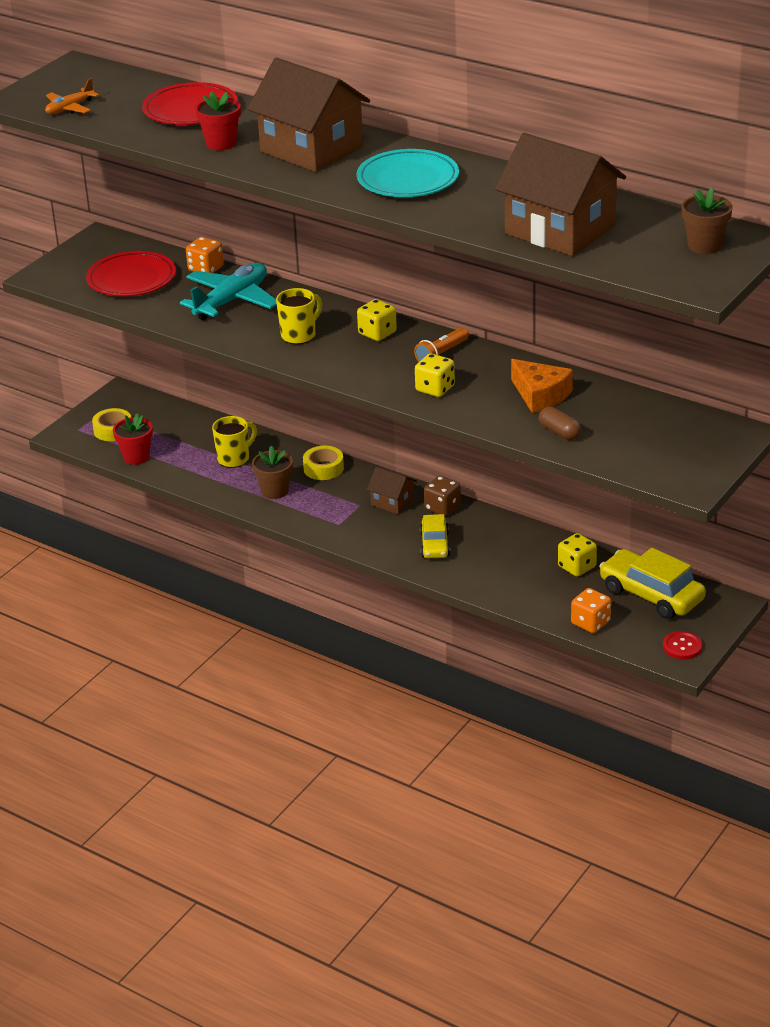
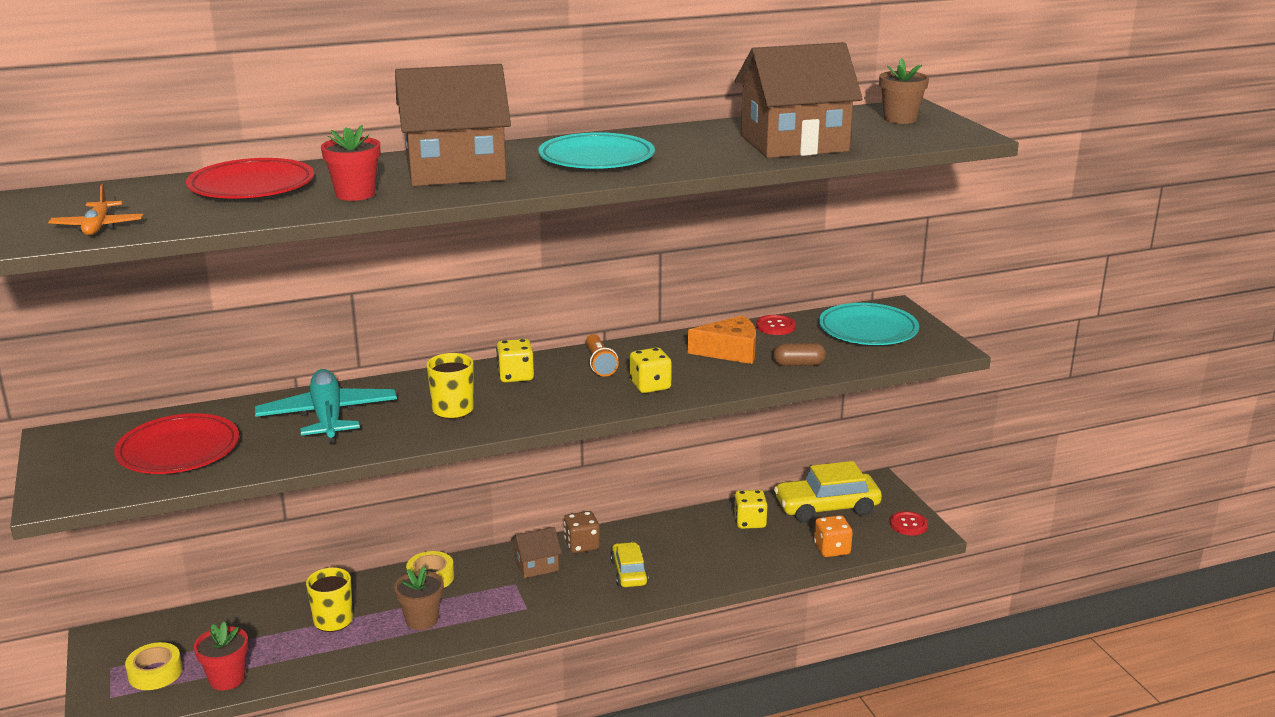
camera: 55 degrees left, 10 degrees down
orange dice [186,237,224,273] -> none
yellow car [420,514,450,558] -> yellow car turned 135 degrees counterclockwise [610,542,649,587]
none -> red button [756,315,796,335]
none -> turquoise plate [819,303,919,345]

